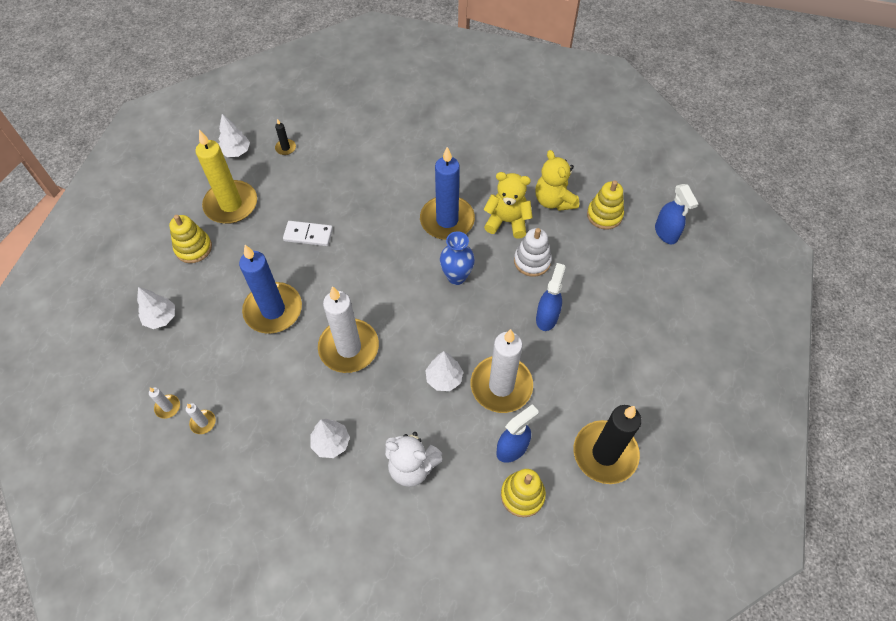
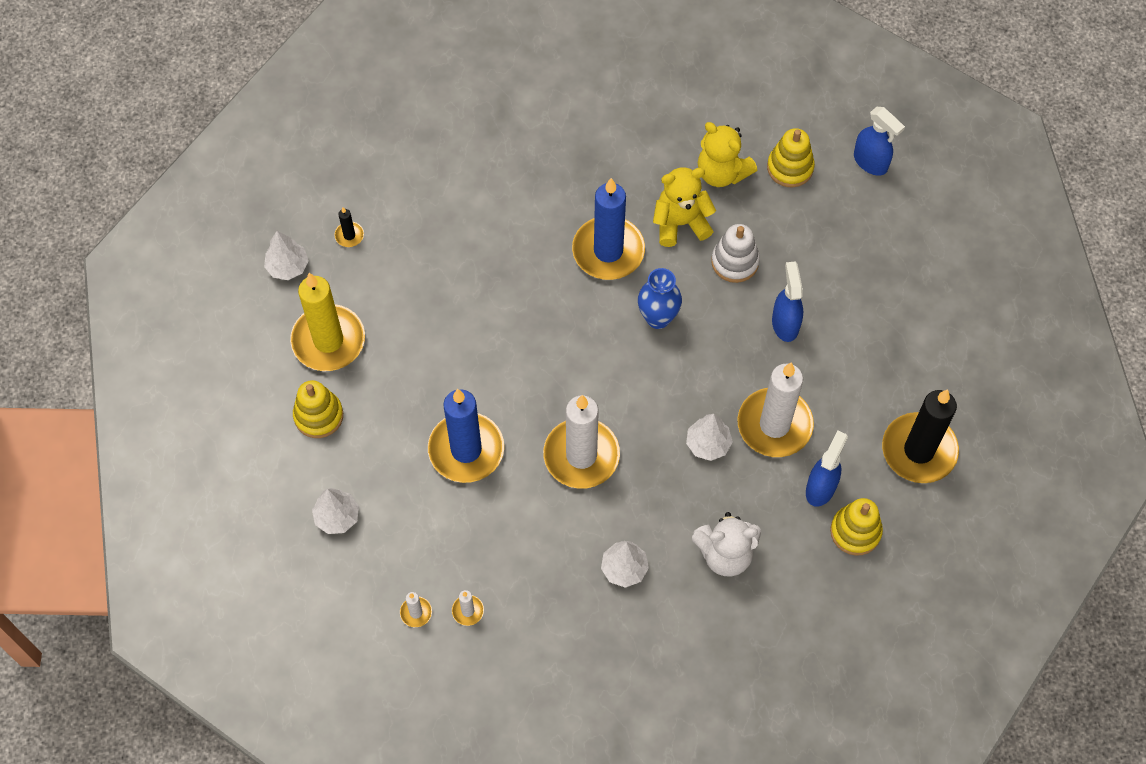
camera: 25 degrees left, 5 degrees up
white domino [283,221,333,246] -> none

